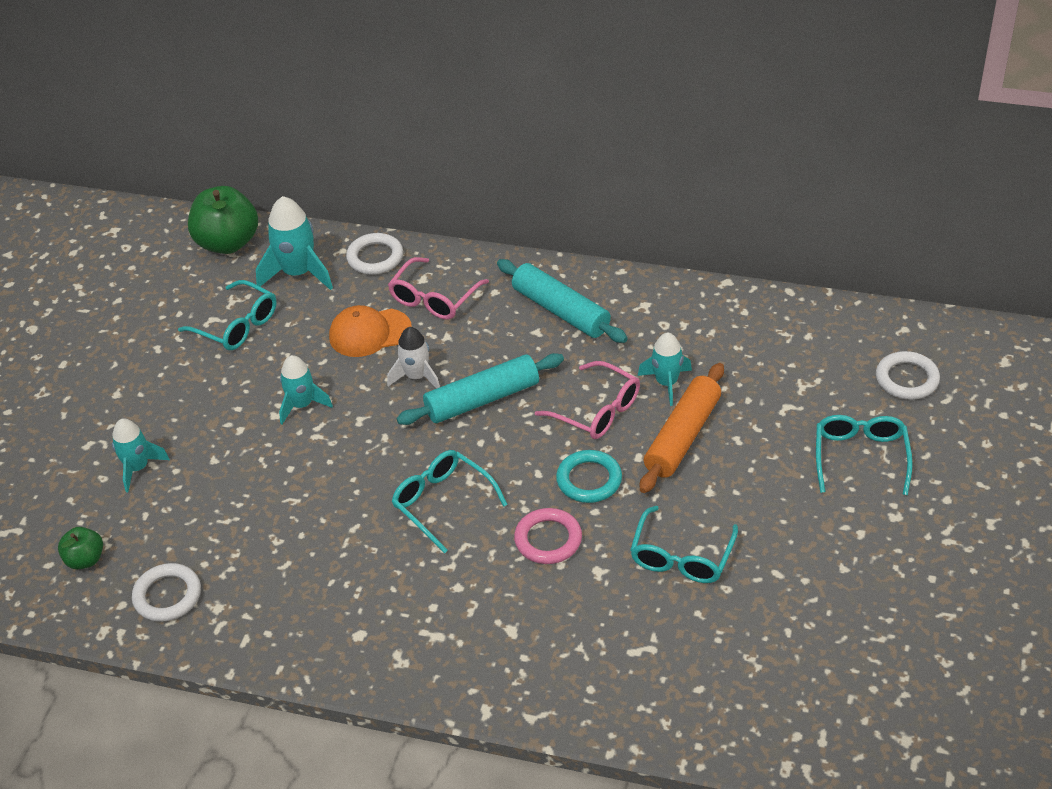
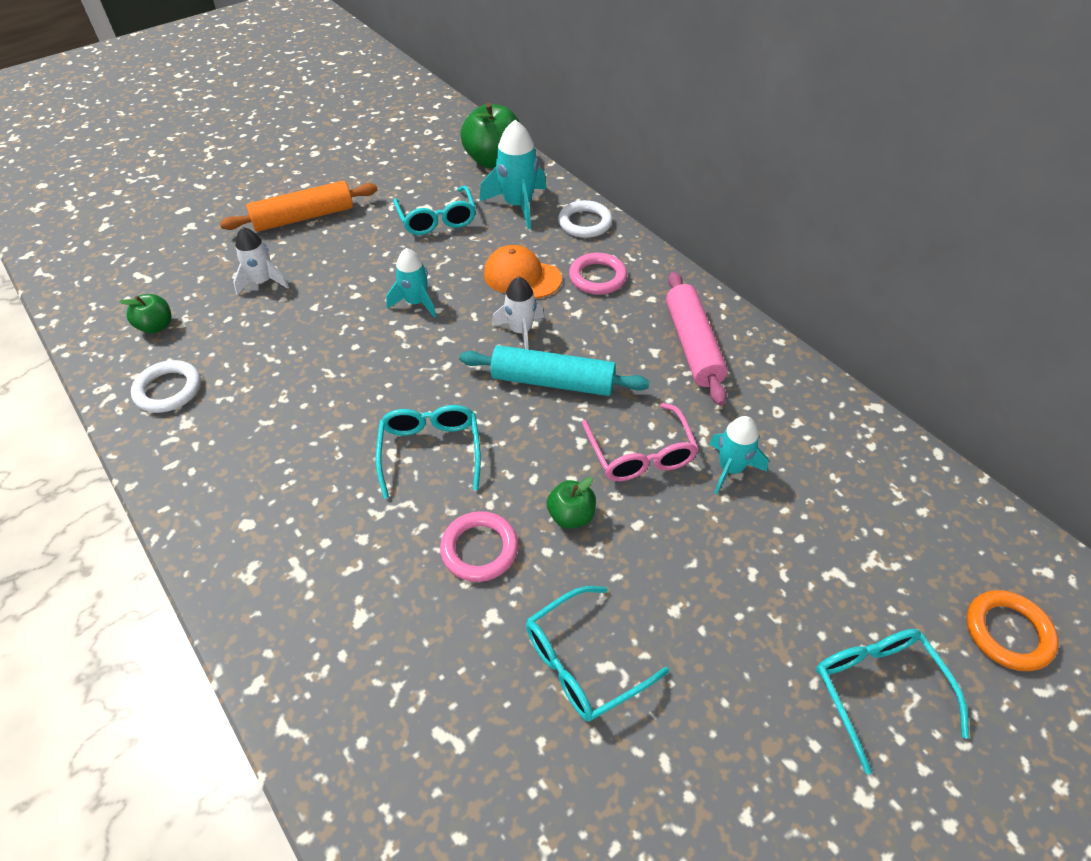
camera: 35 degrees right, 5 degrees up
turquoise rocket [112,418,170,492] -> white rocket [233,227,289,295]
pink glasses [388,257,489,319] -> pink ring [569,253,627,295]
turquoise rolling pin [497,259,628,343] -> pink rolling pin [666,272,728,406]
turquoise ring [556,450,622,503] -> green apple [546,477,596,529]
orange rolling pin [640,363,724,493] -> orange rolling pin moved to [220,181,378,232]
turquoise glasses [816,415,913,495] -> turquoise glasses turned 60 degrees counterclockwise [816,629,969,774]
white ring [876,351,940,400] -> orange ring [966,590,1059,671]

